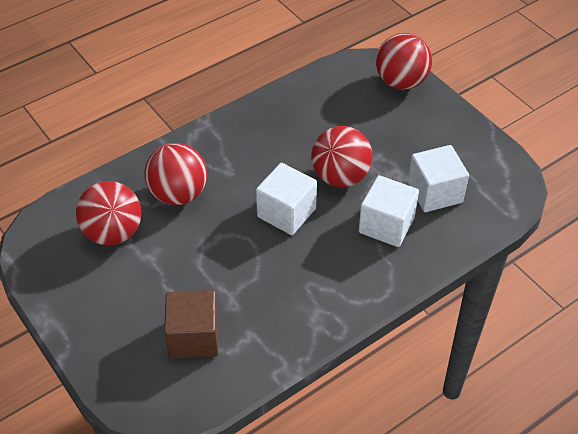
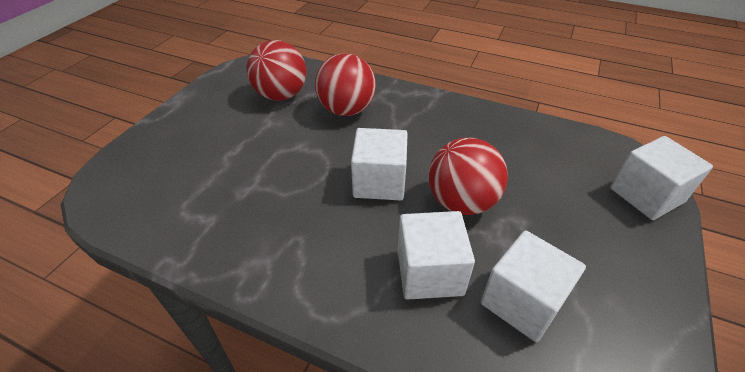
camera: 60 degrees right, 5 degrees down
brown cube [164,290,218,359] -> none
red ball [376,33,432,90] -> white cube [611,136,713,220]

